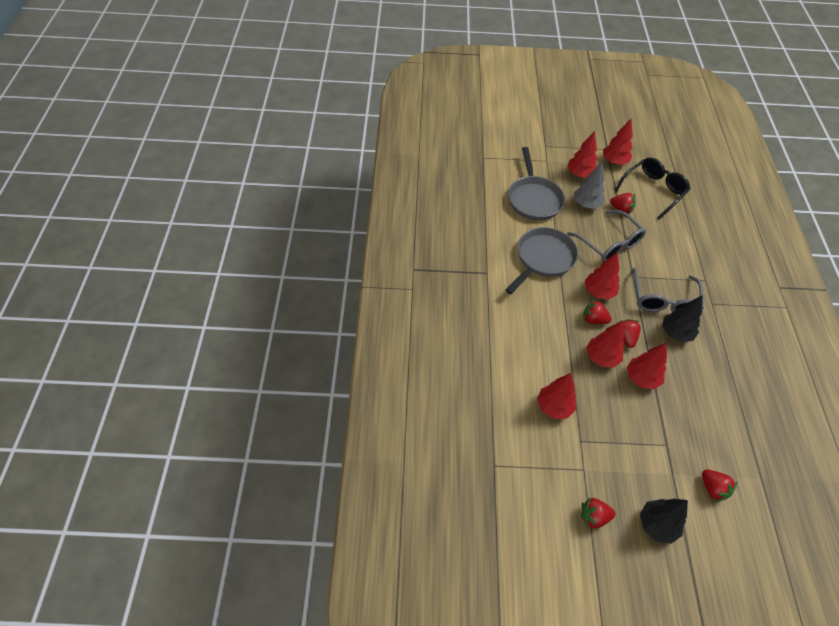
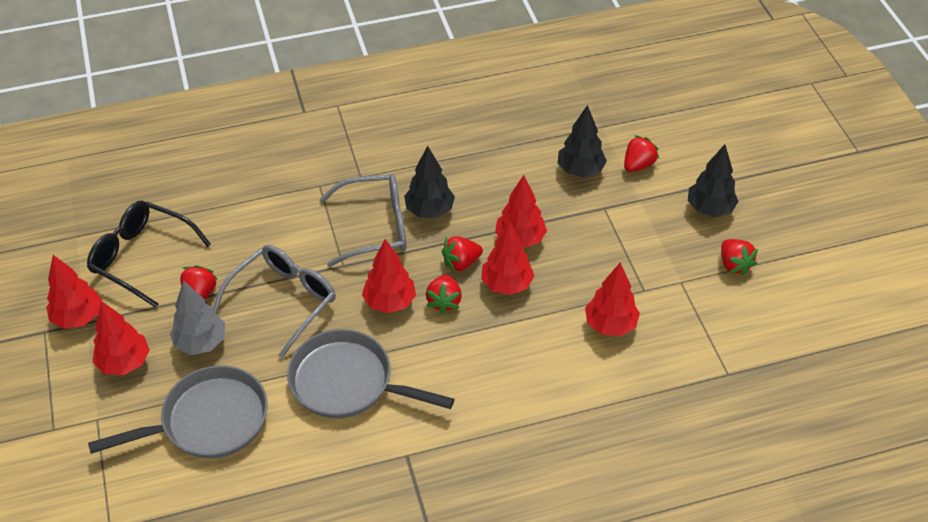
camera: 105 degrees left, 5 degrees down
none -> black tree [558,105,607,177]

